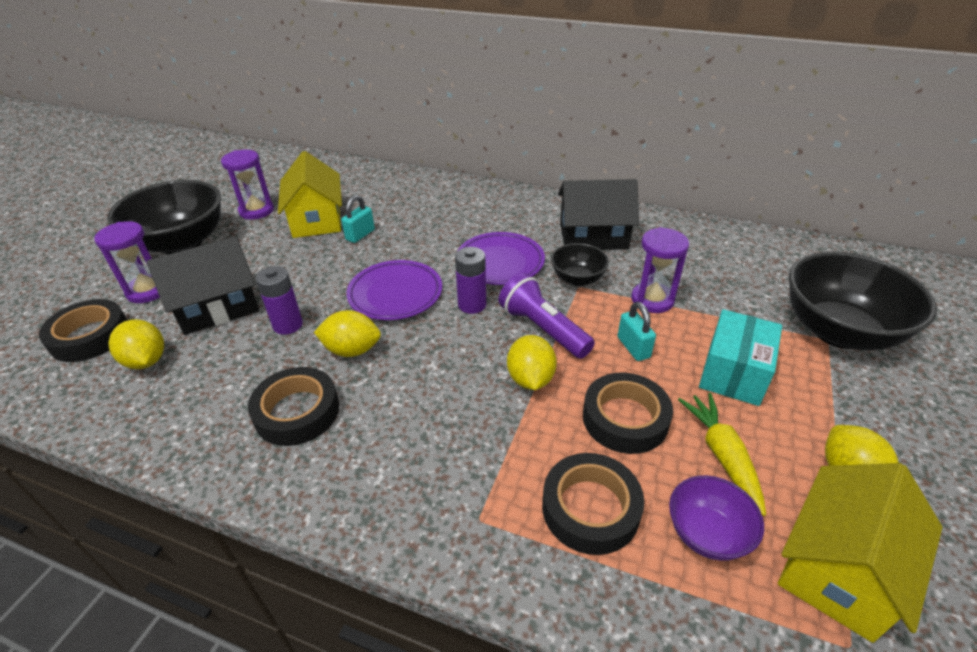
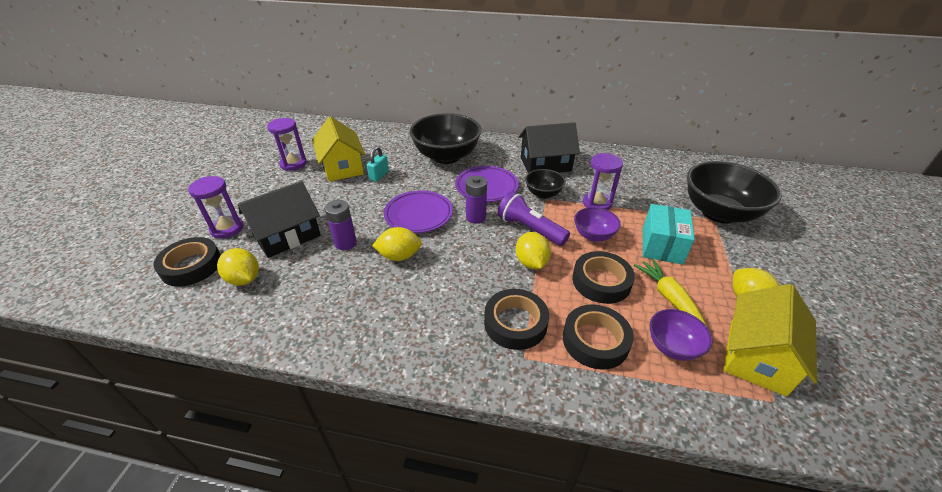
camera: 10 degrees left, 0 degrees up
black bowl [107,180,221,255] -> black bowl moved to [409,113,482,164]
black tape [248,367,339,446] -> black tape moved to [484,289,549,350]
turquoise padlock [618,302,656,361] -> purple bowl [574,207,621,242]

